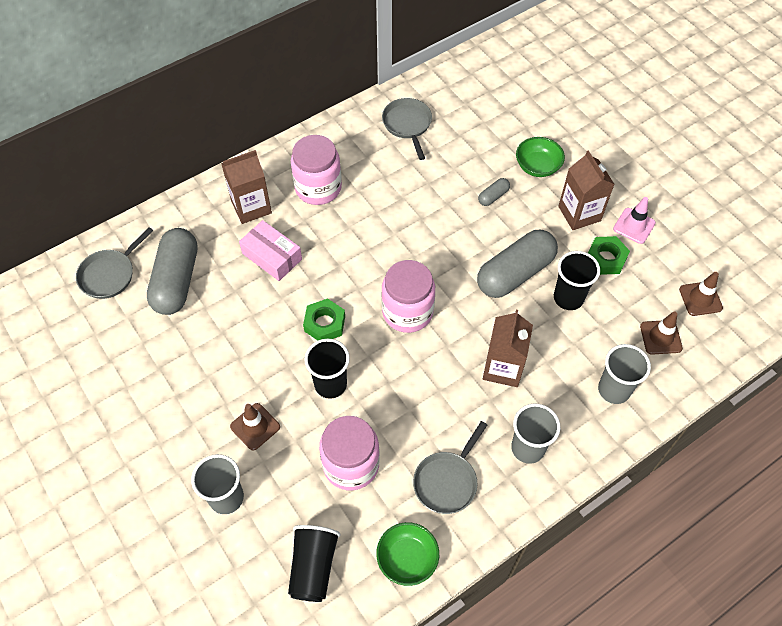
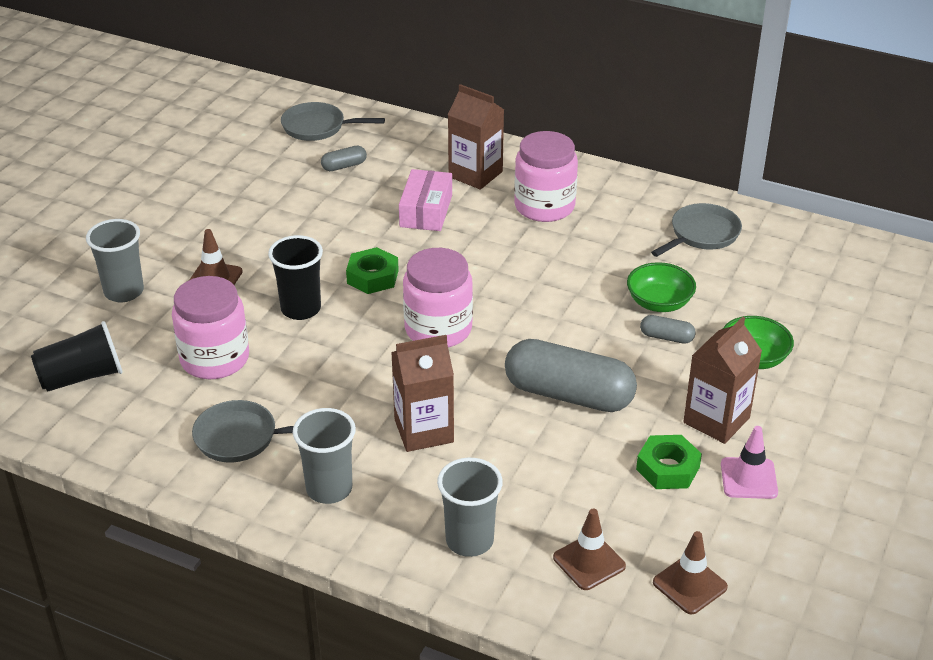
camera: 60 degrees right, 20 degrees down
grey capsule [147,228,197,315] -> grey capsule [321,146,367,171], size x0.43
green bowl [376,522,439,586] -> green bowl moved to [627,262,696,312]
black cup [554,251,600,310] -> none

